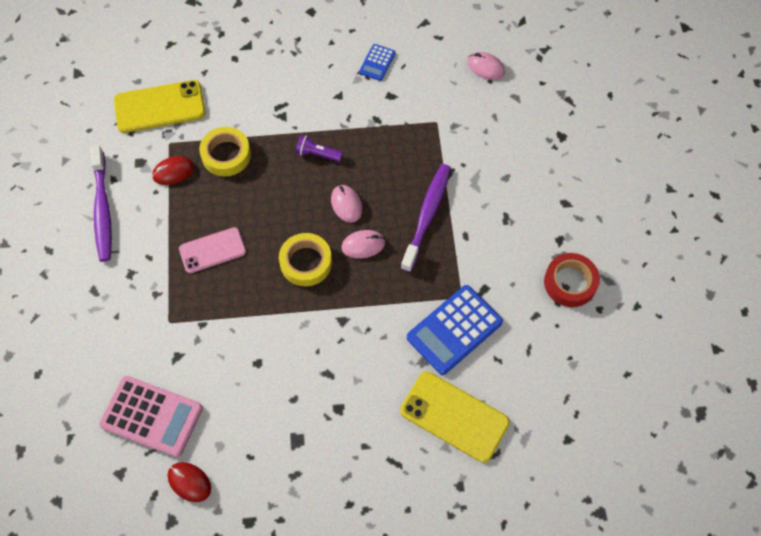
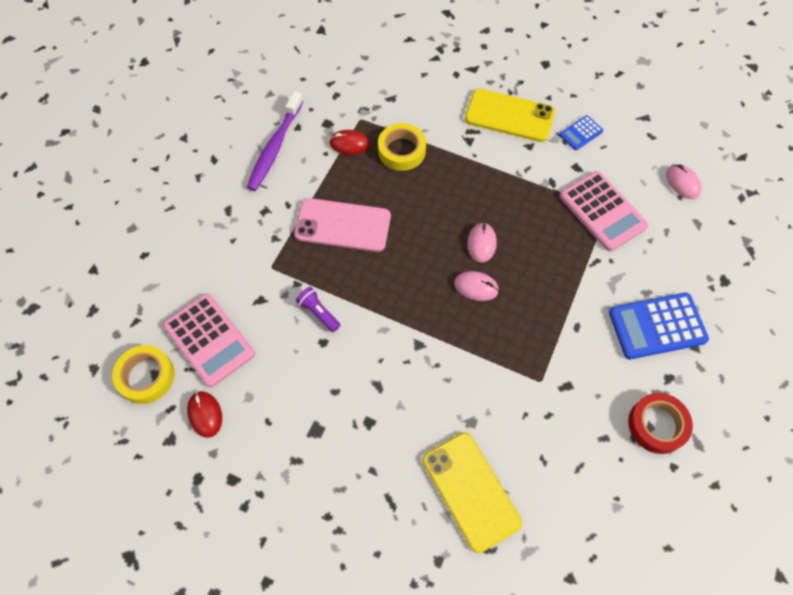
camera: 30 degrees right, 0 degrees up
yellow phone [114,80,205,133] -> yellow phone moved to [465,89,555,142]
pink phone [179,227,246,273] -> pink phone [294,198,391,252], size x1.50
yellow tape [279,233,332,286] -> yellow tape moved to [112,345,175,404]
purple flashlight [296,135,343,162] -> purple flashlight moved to [296,287,340,332]
purple toothbrush [401,164,451,272] -> none
blue calculator [407,285,503,375] -> blue calculator moved to [609,293,709,359]
none -> pink calculator [560,171,648,251]

